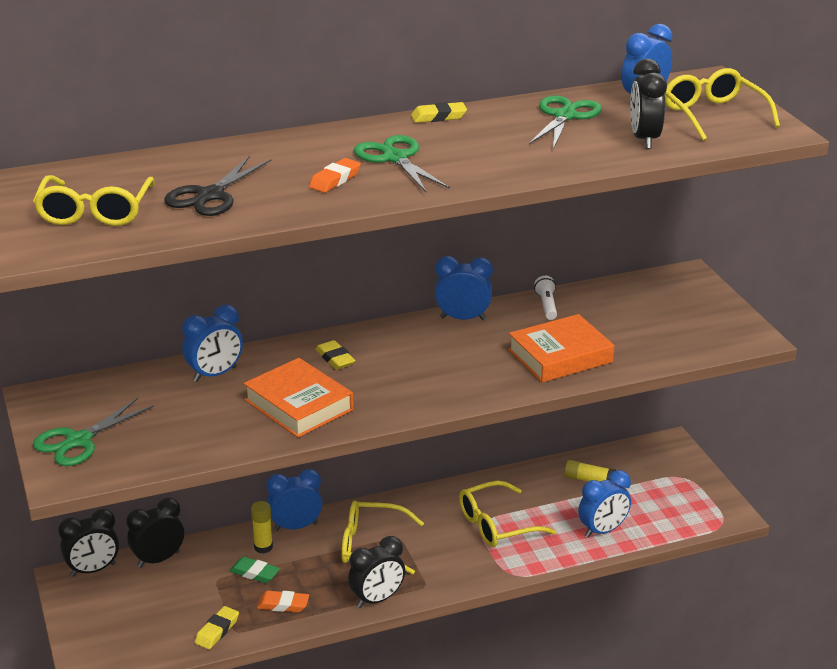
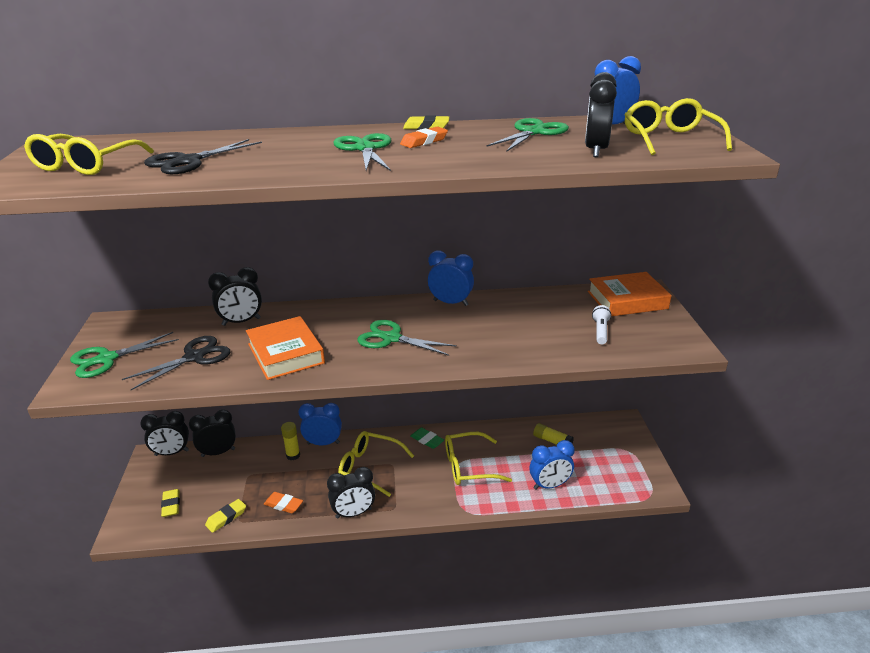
camera: 15 degrees right, 0 degrees up
blue clock [182,304,243,382] -> black clock [208,267,262,326]
green eraser [229,557,280,583] -> green eraser moved to [411,427,444,449]
orange eraser [309,158,361,193] -> orange eraser moved to [400,127,448,148]
yellow eraser [315,340,356,370] -> yellow eraser moved to [161,489,180,517]
orange book [508,314,614,383] -> orange book moved to [588,272,672,316]
white flashlight [534,276,557,320] -> white flashlight moved to [592,305,611,344]
none -> black scissors [122,336,230,390]
none -> green scissors [357,320,457,356]

